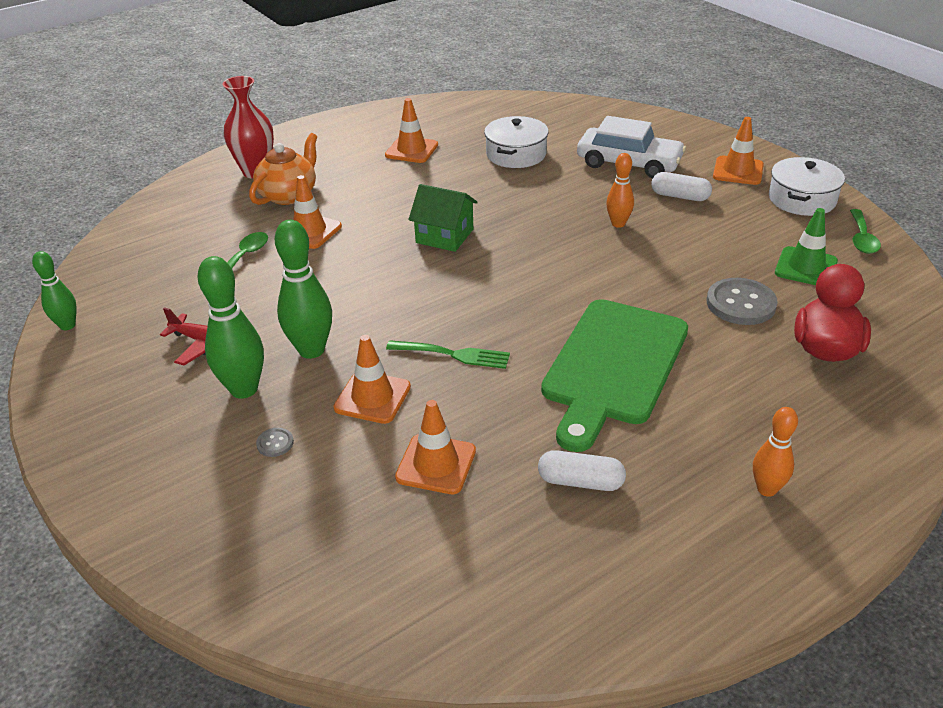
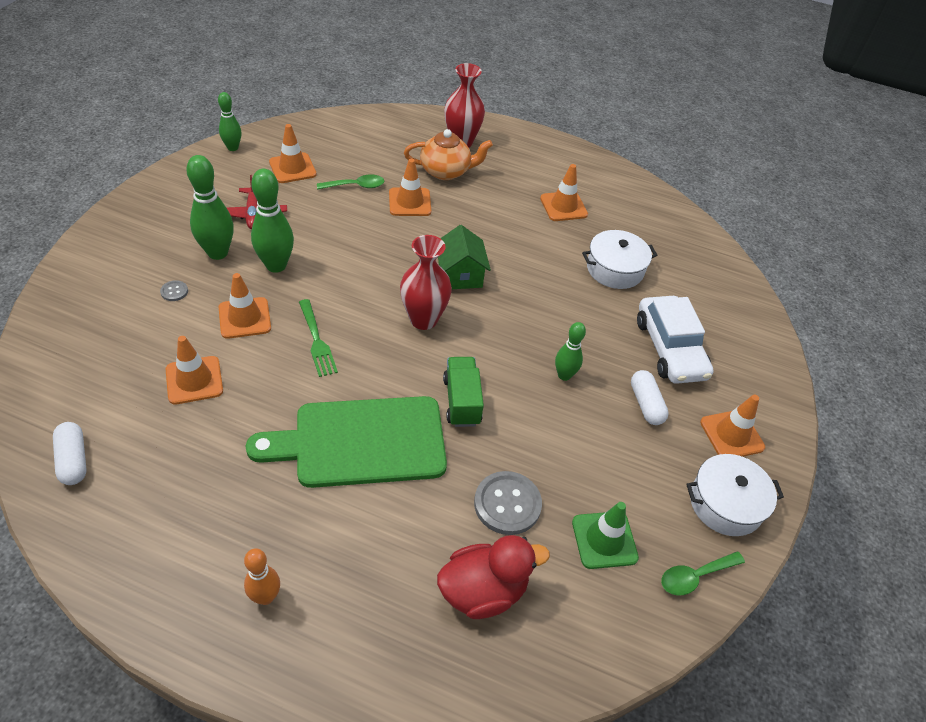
camera: 50 degrees right, 10 degrees up
white capsule [538,450,626,491] -> white capsule moved to [53,422,87,485]
orange bowling pin [606,153,634,228] -> green bowling pin [555,322,586,381]
none -> orange traffic cone [269,124,317,183]
none -> red vase [400,235,452,330]
none -> green truck [443,357,484,427]

